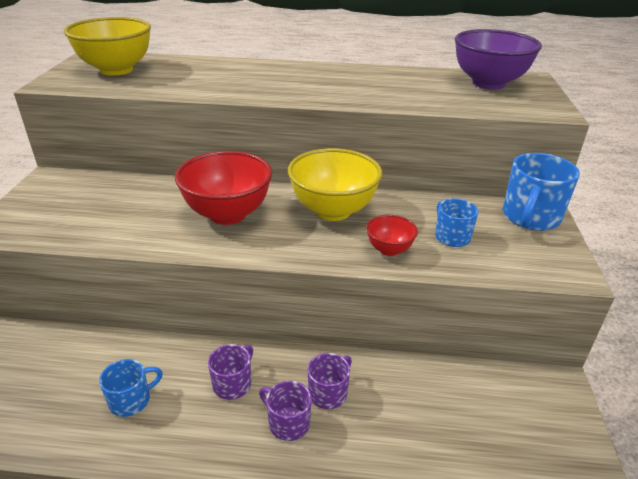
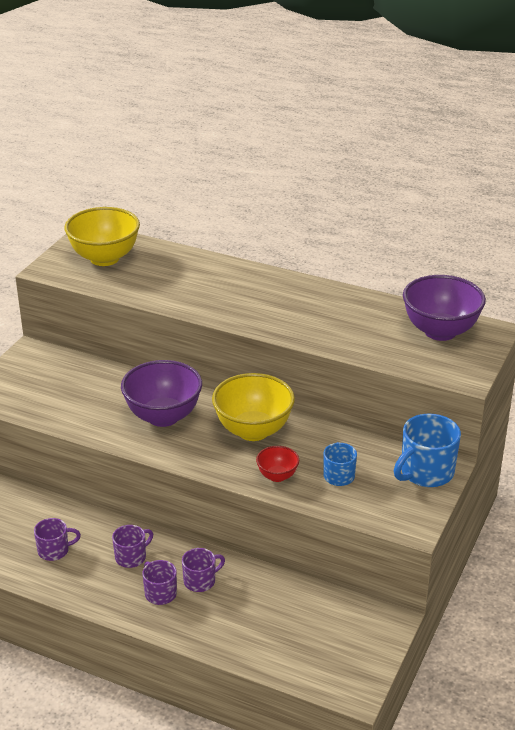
camera: 20 degrees right, 0 degrees up
blue mug [99,359,163,417] -> purple mug [34,518,81,561]
red bowl [175,151,272,225] -> purple bowl [121,360,202,427]

